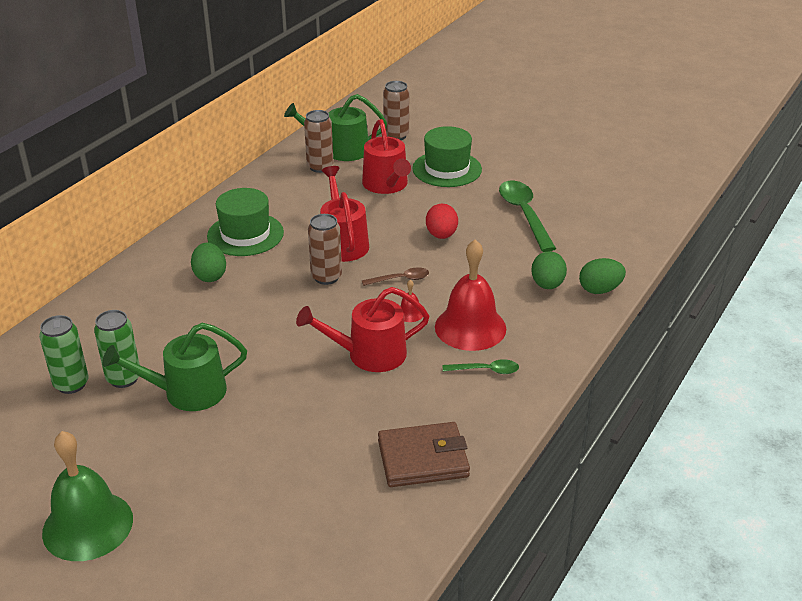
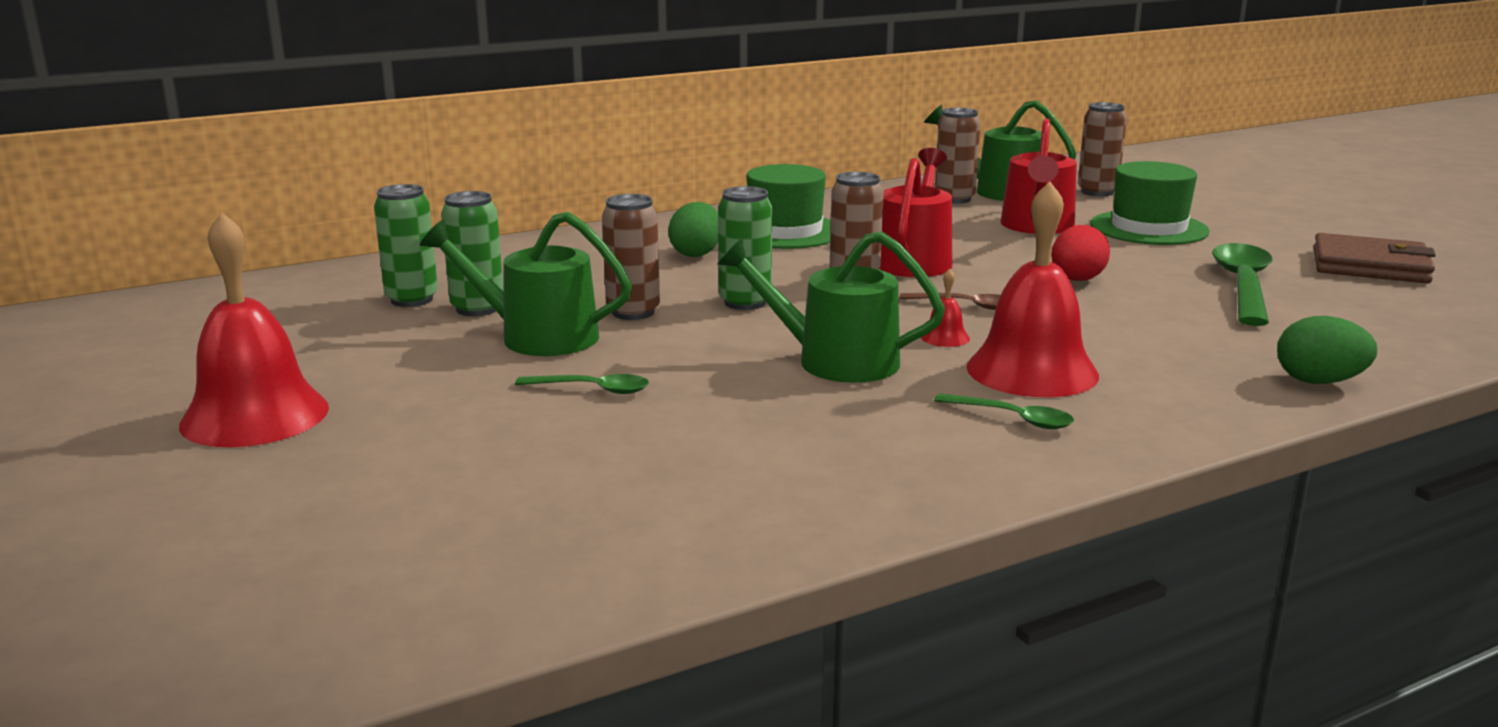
camera: 30 degrees right, 15 degrees down
green bell [42,431,133,561] -> red bell [179,212,329,447]
red watering can [296,287,430,372] -> green watering can [717,231,945,383]
brown wallet [378,422,470,487] -> brown wallet moved to [1313,233,1436,283]
green egg [532,251,567,289] -> none
none -> green spoon [515,374,649,394]
none -> brown can [602,194,660,320]
none -> green can [718,186,772,310]

